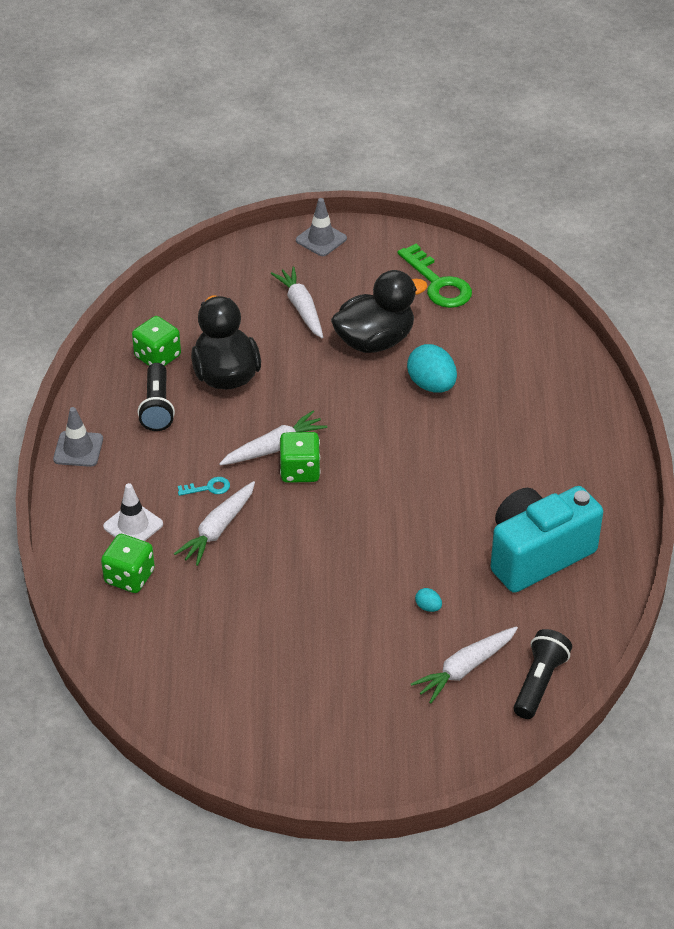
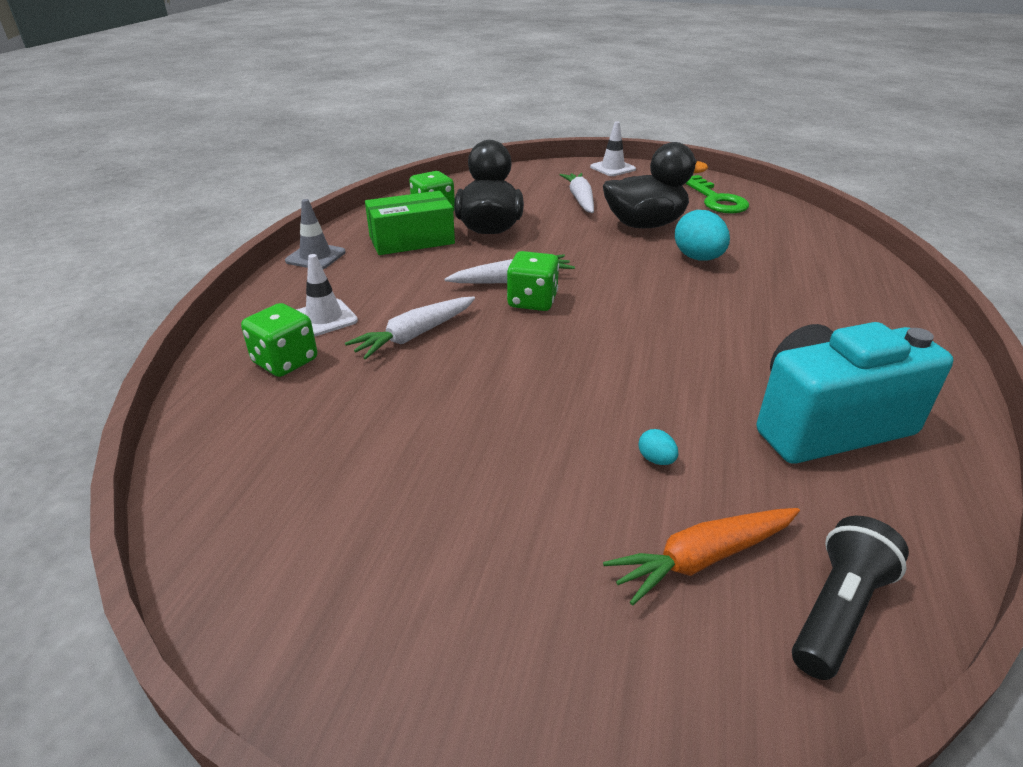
camera: 15 degrees right, 10 degrees down
black flashlight [138,363,175,431] -> green box [365,191,455,255]
turquoise key [178,477,230,496] -> none
grey traffic cone [296,198,347,256] -> white traffic cone [590,121,636,176]
white carrot [411,626,518,704] -> orange carrot [603,508,800,606]

